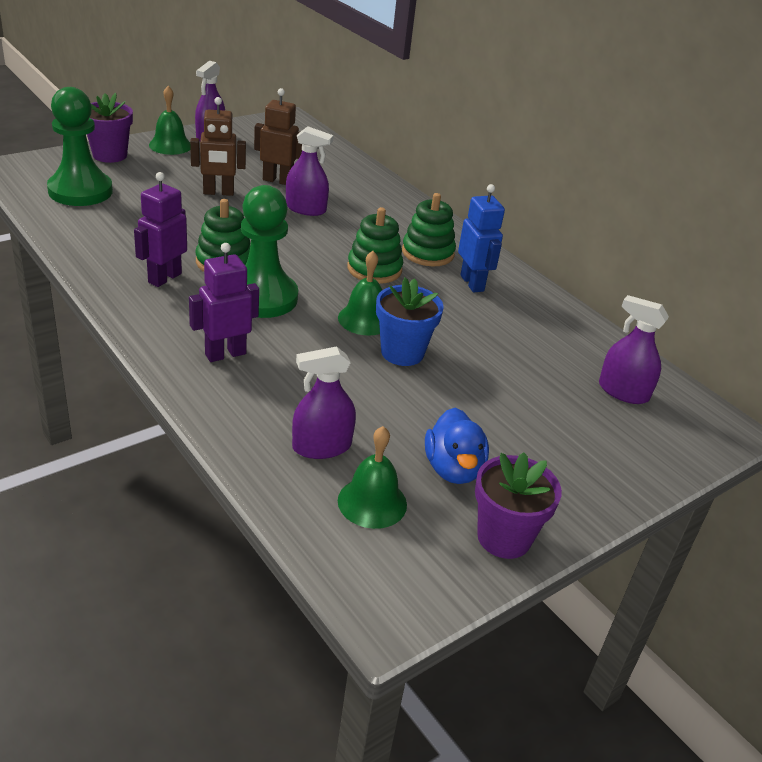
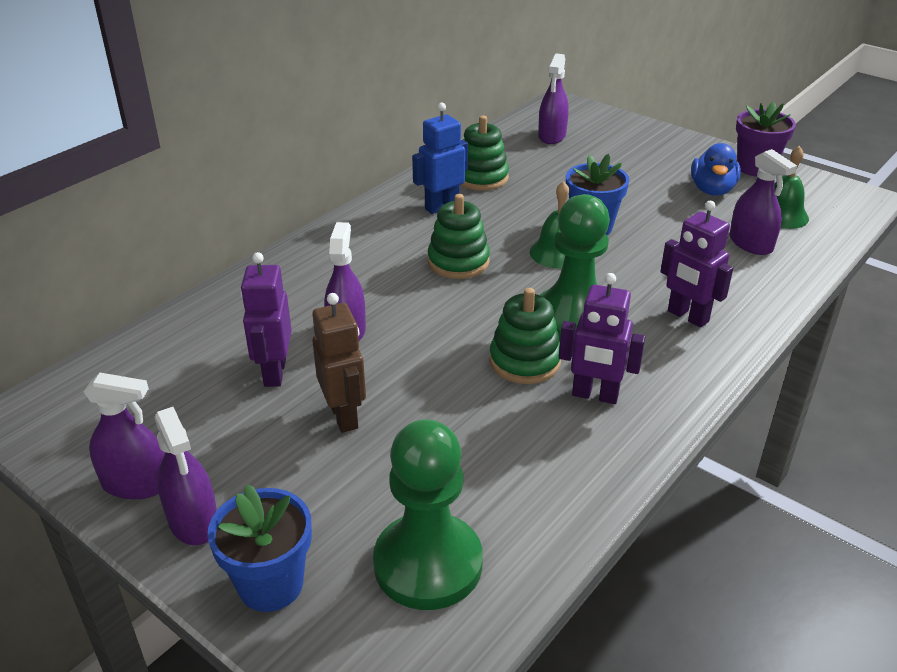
camera: 100 degrees left, 0 degrees up
purple flower pot [87,93,133,163] -> blue flower pot [208,484,312,612]
green bell [149,86,190,155] -> purple spray bottle [154,407,217,545]
brown robot [254,88,302,185] -> purple robot [240,252,292,387]
green stacking toy [402,193,456,266] -> green stacking toy moved to [461,115,509,191]
blue duck [425,408,489,484] -> blue duck turned 120 degrees clockwise [691,143,741,196]

